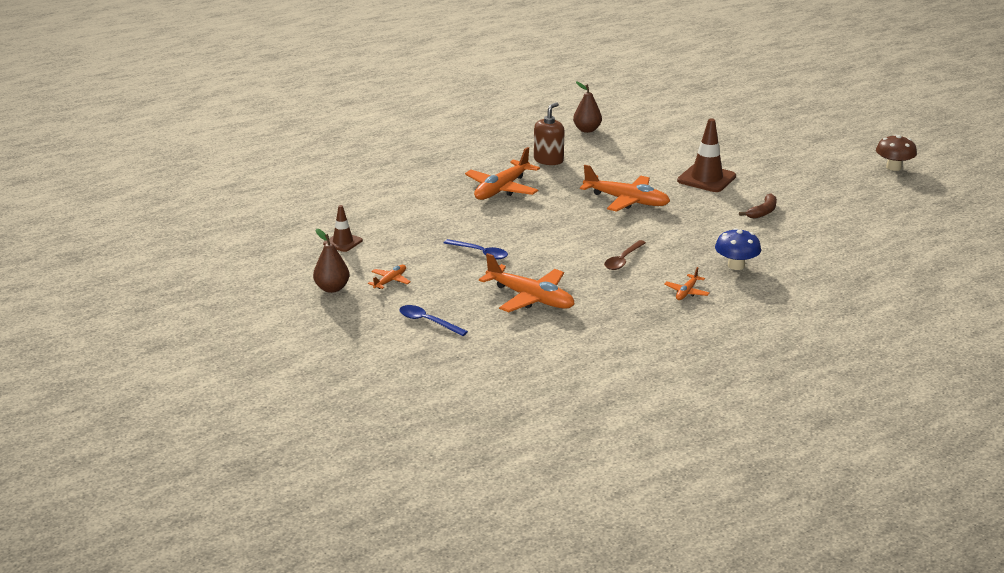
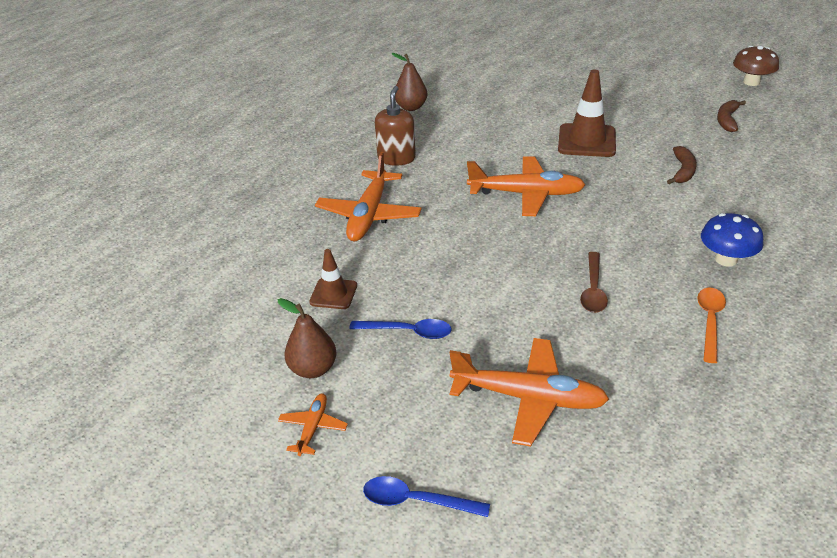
camera: 20 degrees left, 10 degrees up
brown pear [313,229,350,293] -> brown pear moved to [277,298,337,378]
brown traffic cone [323,205,363,252] -> brown traffic cone moved to [309,249,357,309]
orange plane [664,267,710,300] -> orange spoon [697,288,726,363]
none -> brown banana [717,100,746,132]

